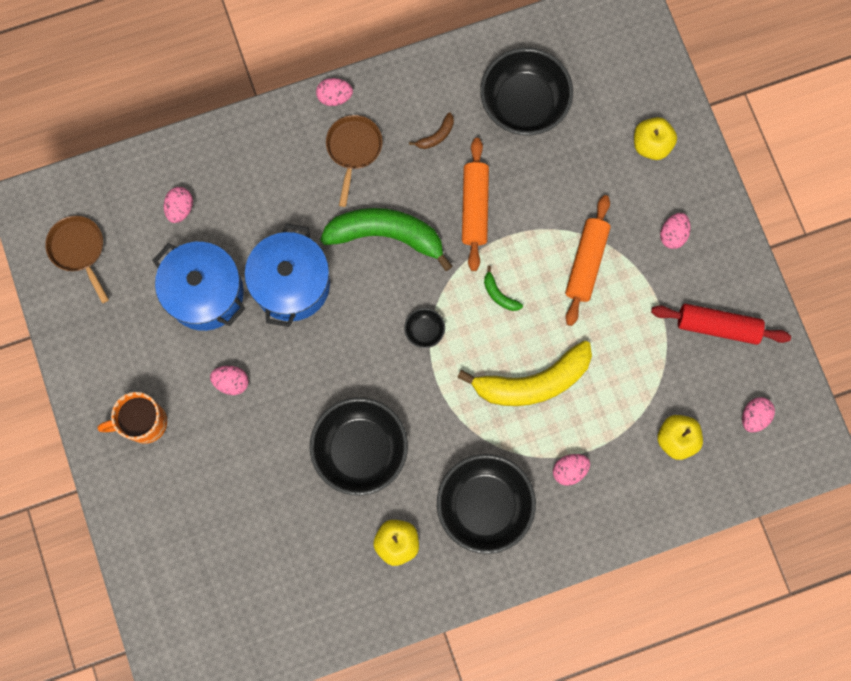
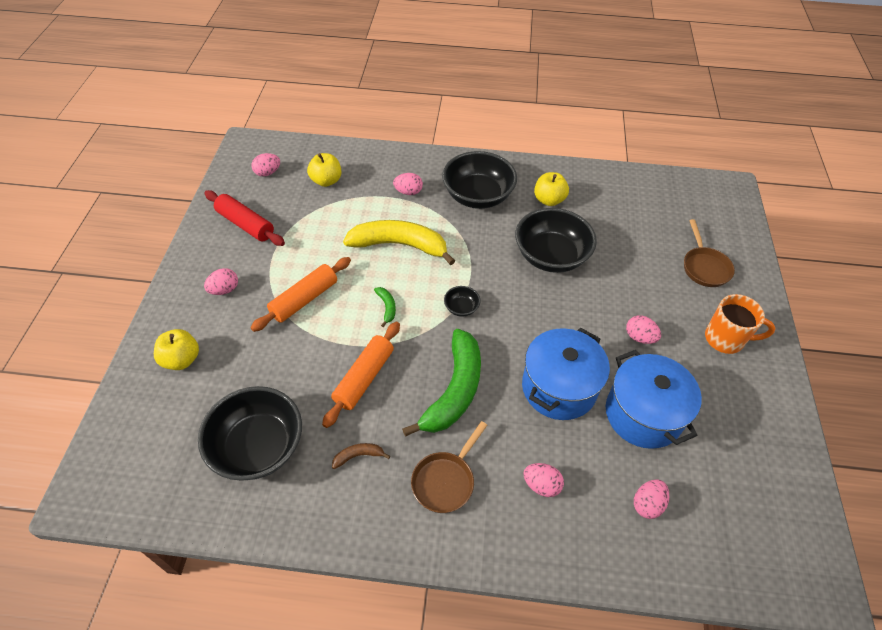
camera: 155 degrees left, 25 degrees down
brown pan [45,216,109,303] -> brown pan moved to [684,219,735,287]
pink egg [316,78,353,106] -> pink egg moved to [523,463,564,497]
green banana [320,208,453,271] -> green banana turned 105 degrees counterclockwise [402,329,481,436]

